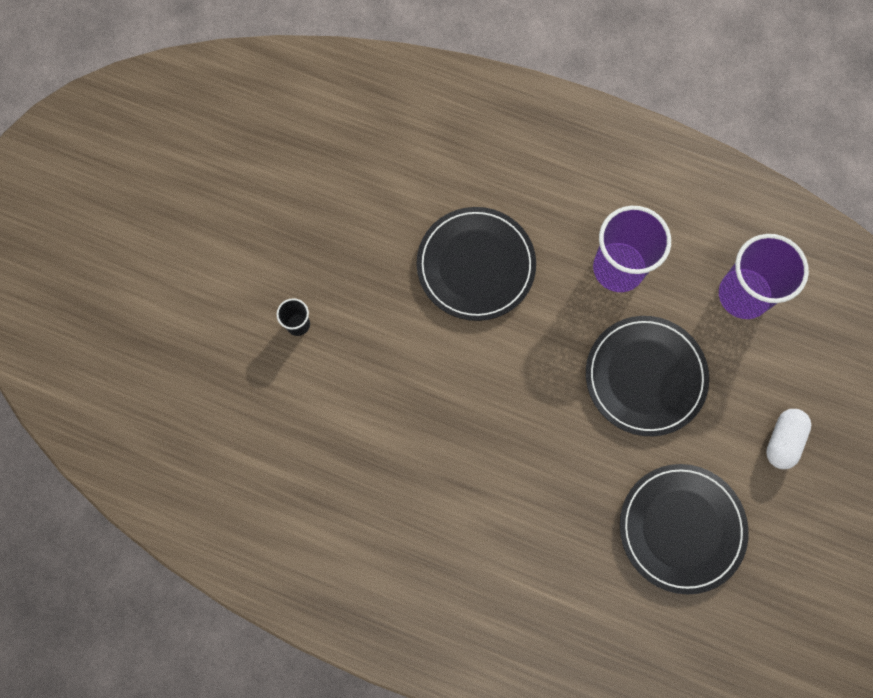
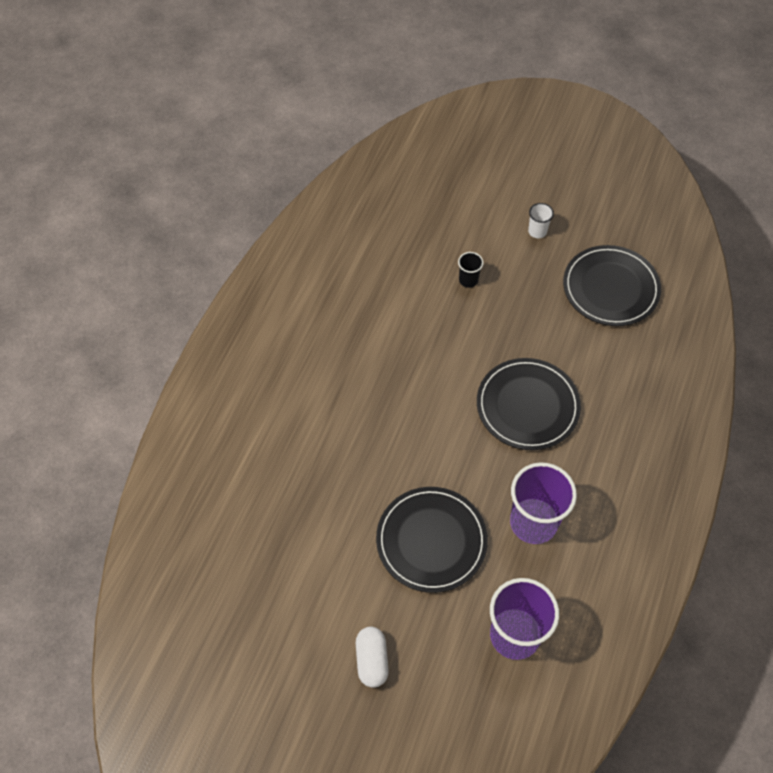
camera: 90 degrees right, 15 degrees down
black plate [620,464,749,594] -> black plate moved to [563,245,661,326]
white capsule [766,409,811,469] -> white capsule turned 60 degrees clockwise [356,627,389,688]
none -> white cup [528,203,554,238]

